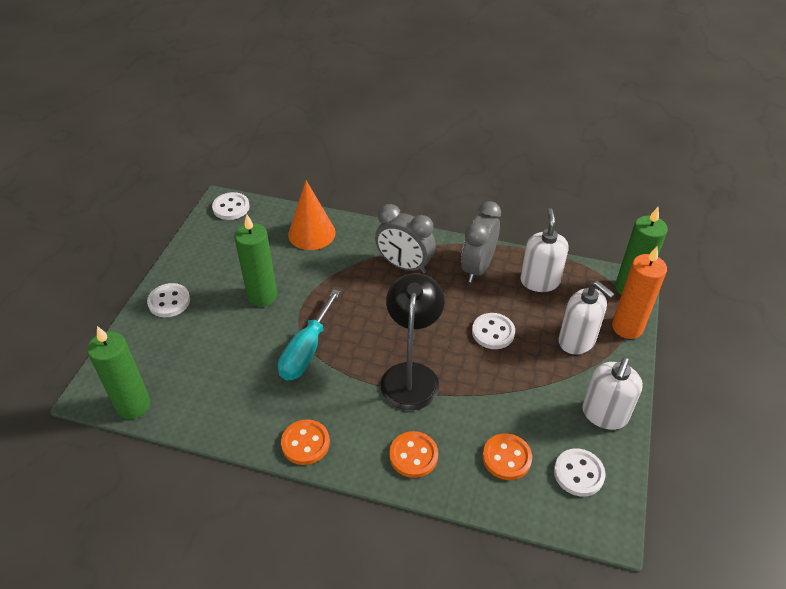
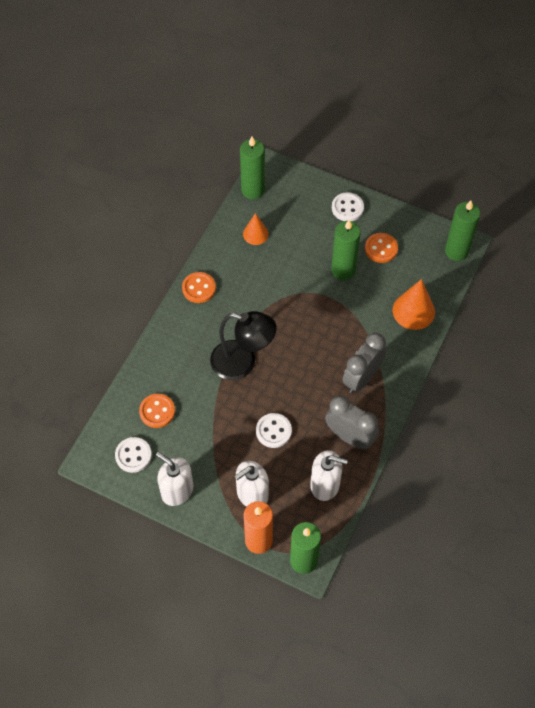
camera: 100 degrees right, 15 degrees up
white button [212,192,250,220] -> green candle [445,200,480,261]
turquoise screwdriver [278,289,340,380] -> none
orange button [389,431,438,478] -> orange button moved to [365,233,398,263]
none -> orange cone [243,213,269,245]

